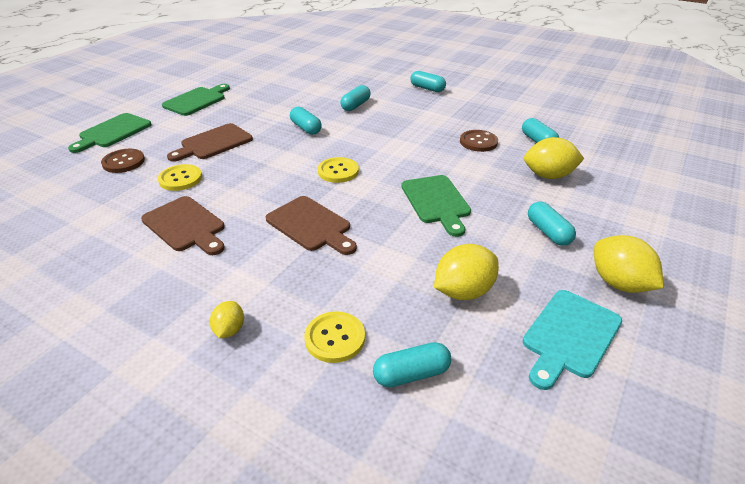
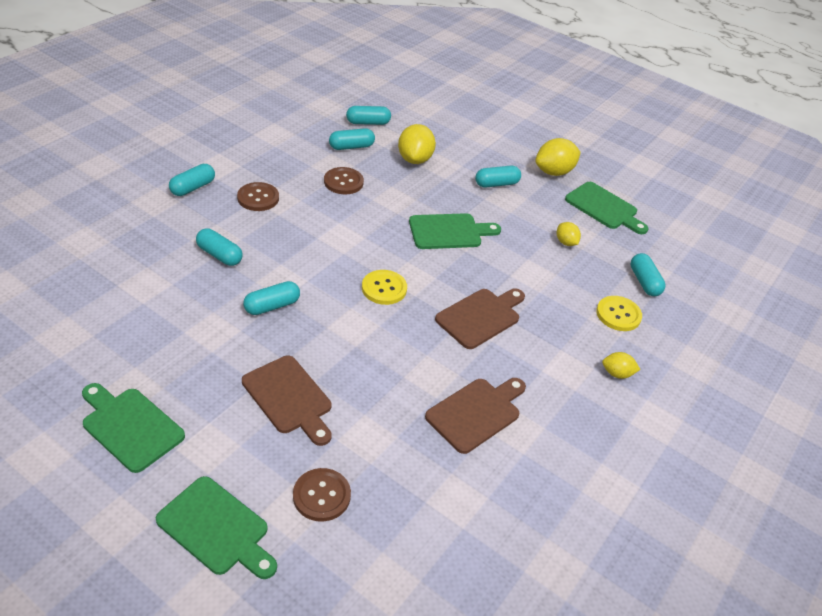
camera: 90 degrees left, 5 degrees up
yellow button [158,164,202,191] -> none
yellow lemon [434,244,499,300] -> yellow lemon [557,222,581,246], size x0.56
turquoise cutting board [523,290,622,390] -> green cutting board [565,182,648,234]
none -> brown button [237,182,279,211]
none -> turquoise capsule [346,106,391,125]

